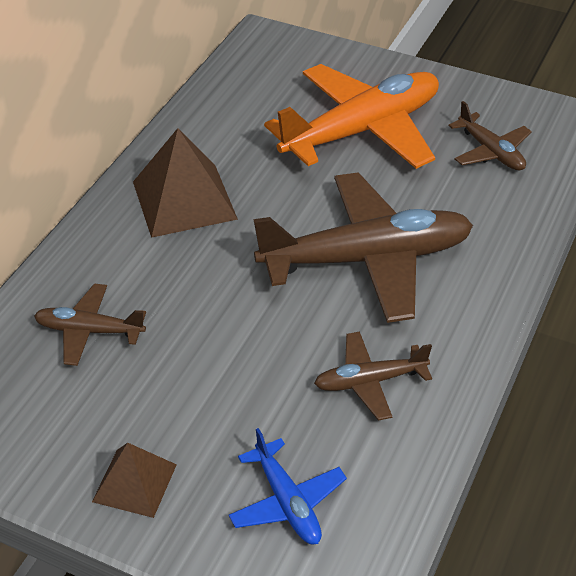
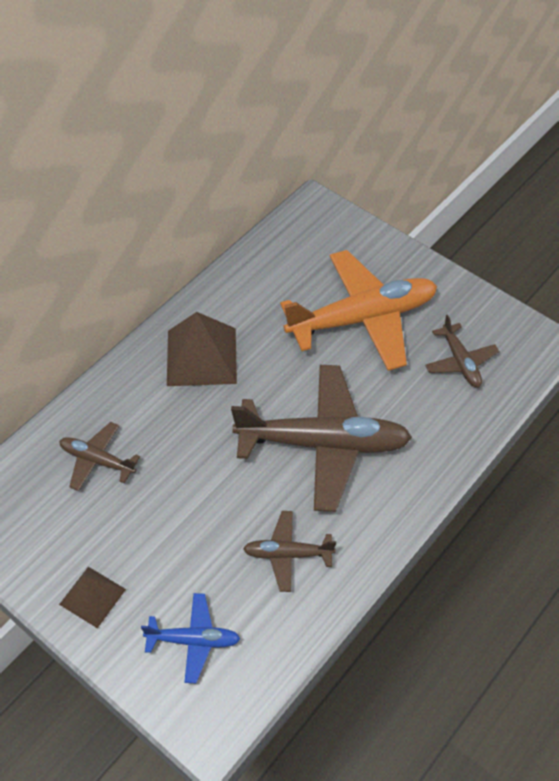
camera: 15 degrees right, 10 degrees up
blue plane [229,428,347,544] -> blue plane turned 75 degrees counterclockwise [141,593,240,683]

